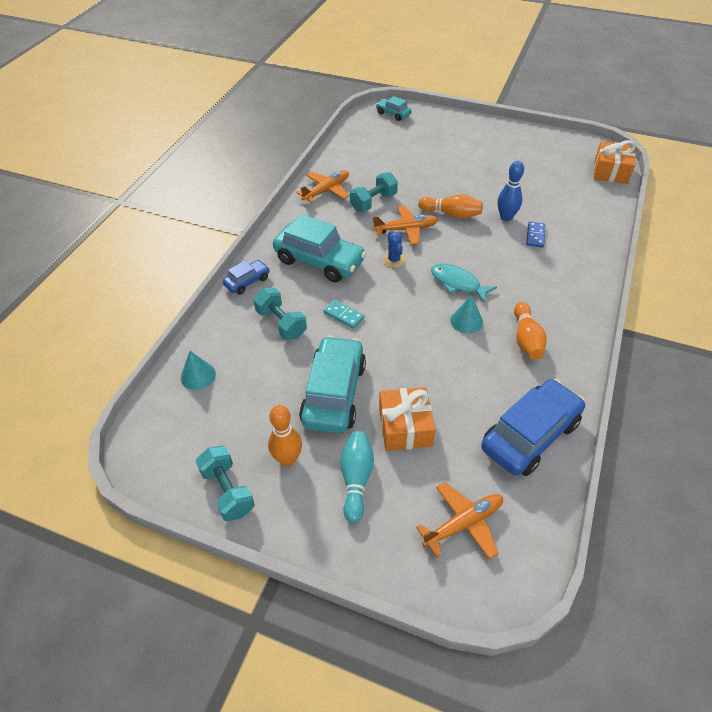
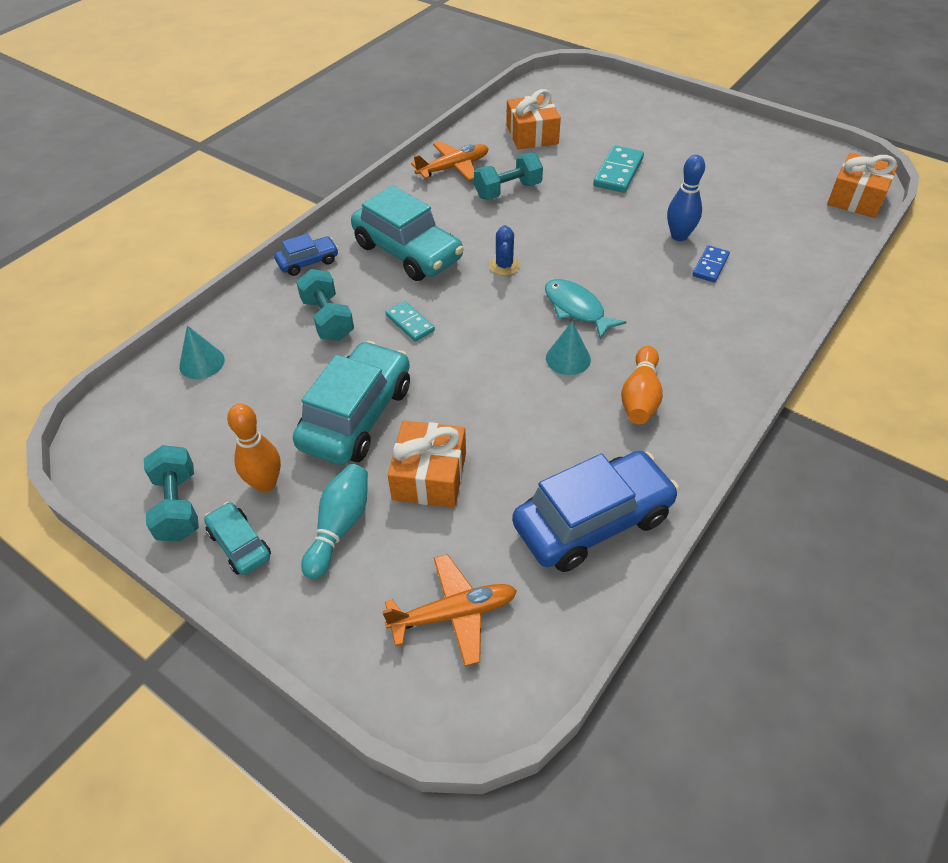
camera: 15 degrees right, 0 degrees up
orange plane [373,205,438,245] -> none
turquoise car [376,96,411,121] -> turquoise car moved to [204,502,271,575]
orange bowling pin [418,194,483,219] -> none
none -> orange gift [506,89,561,149]
none -> turquoise domino [593,145,644,193]

